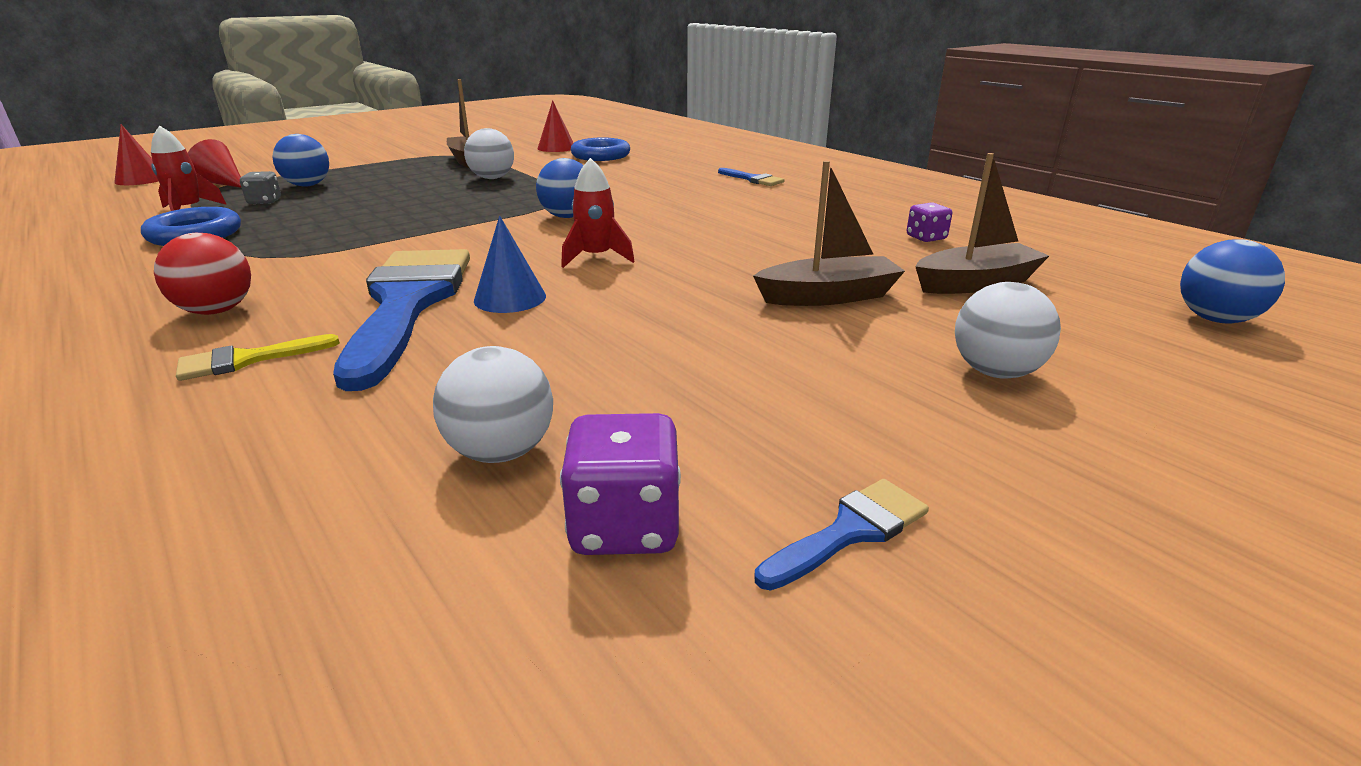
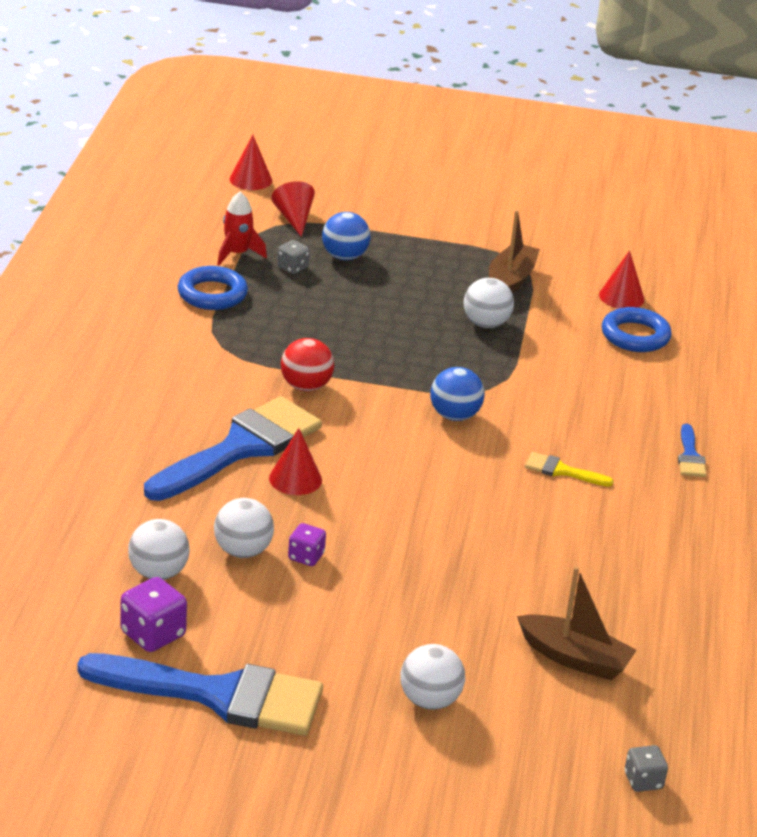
camera: 45 degrees right, 5 degrees up
red ball [154,233,251,315] -> red ball moved to [281,338,334,391]
yellow brush [176,334,340,381] -> yellow brush moved to [525,452,614,487]
blue cone [474,216,546,313] -> red cone [269,428,322,495]
red rocket [561,158,635,268] -> none
brown boat [753,161,905,306] -> none
blue brush [754,479,929,590] -> blue brush [77,653,323,736], size x2.36
purple dice [907,202,952,242] -> purple dice moved to [288,523,326,566]
blue ball [1180,239,1285,324] -> grey dice [625,745,668,792]
none -> white ball [214,498,274,558]

